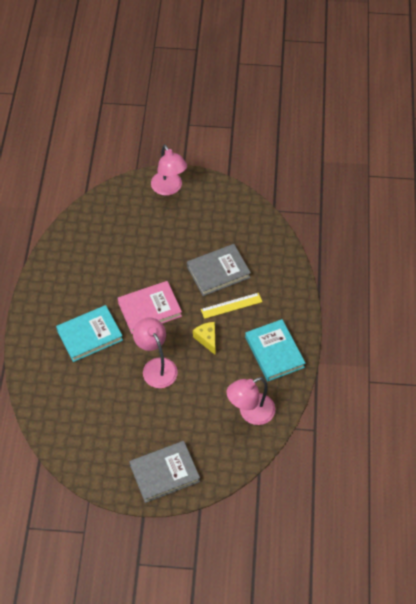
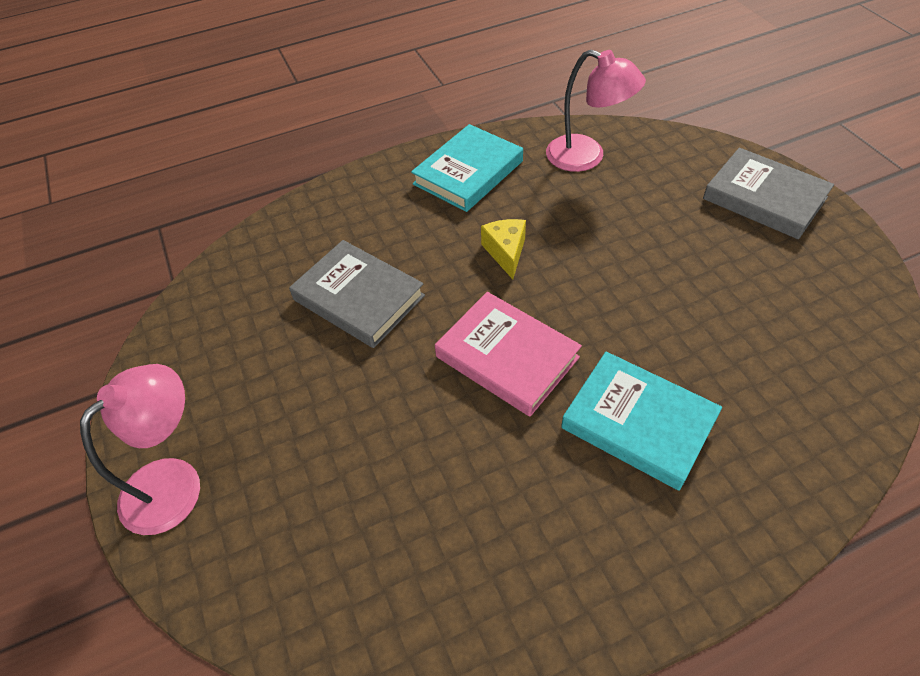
camera: 115 degrees left, 5 degrees down
pink lamp [133,317,178,388] -> none
yellow cheese [193,322,215,355] -> yellow cheese turned 135 degrees clockwise [481,219,526,279]
yellow ruler [201,293,262,319] -> none

